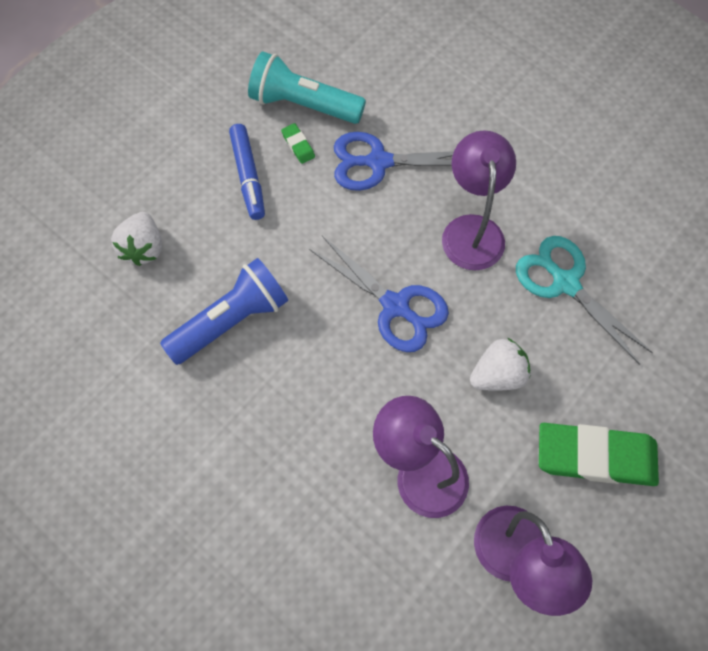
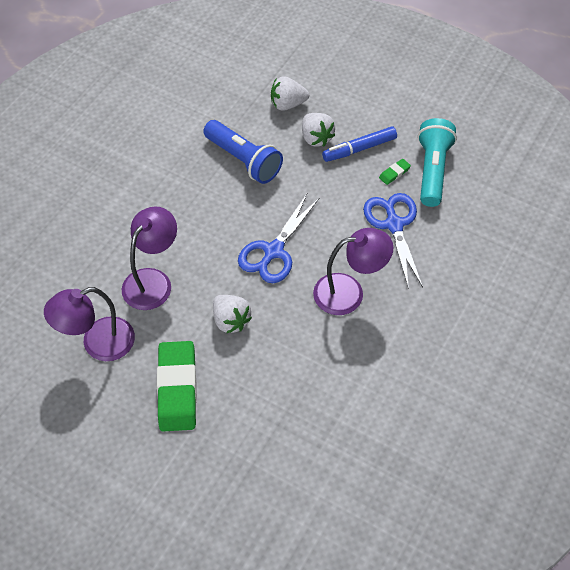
camera: 80 degrees right, 10 degrees down
turquoise scissors [516,236,653,365] -> none
none -> white strawberry [302,113,335,147]

